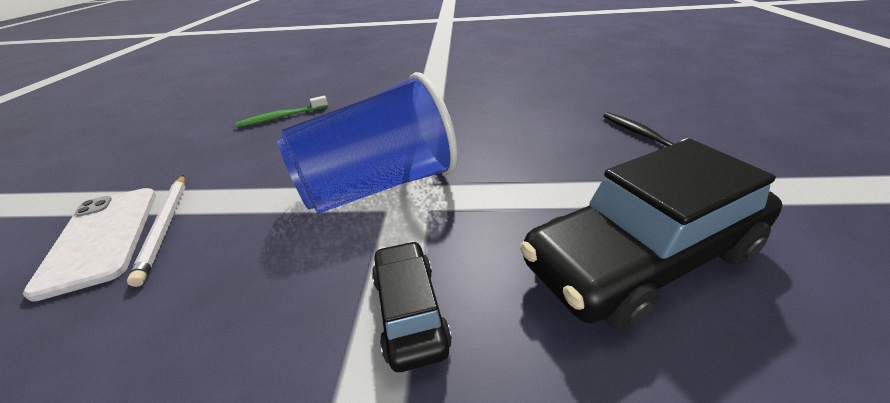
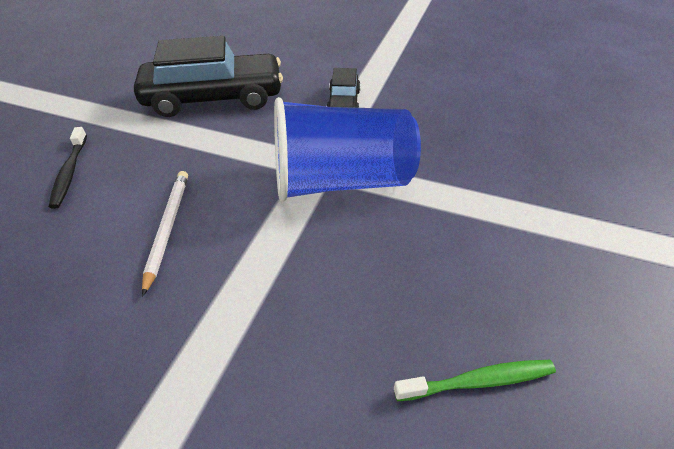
camera: 165 degrees left, 10 degrees up
white phone [23,188,156,302] -> none
white pencil [127,175,185,287] -> white pencil moved to [142,171,188,297]

